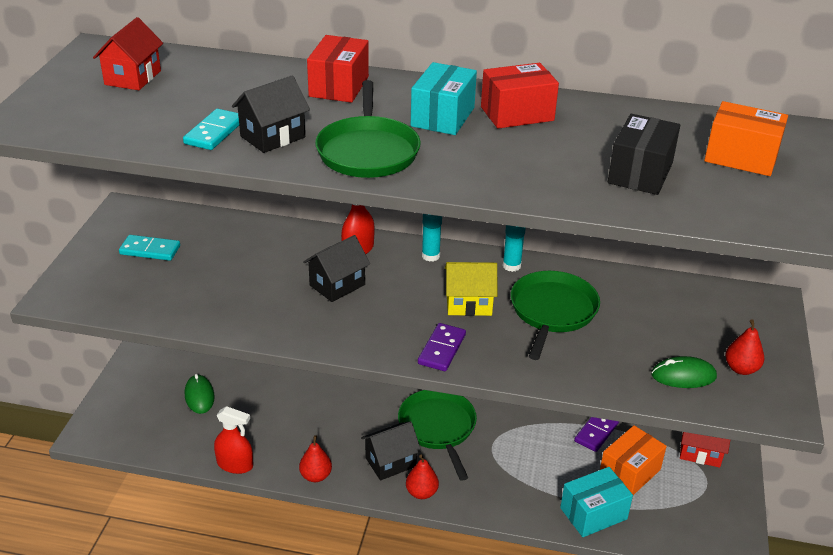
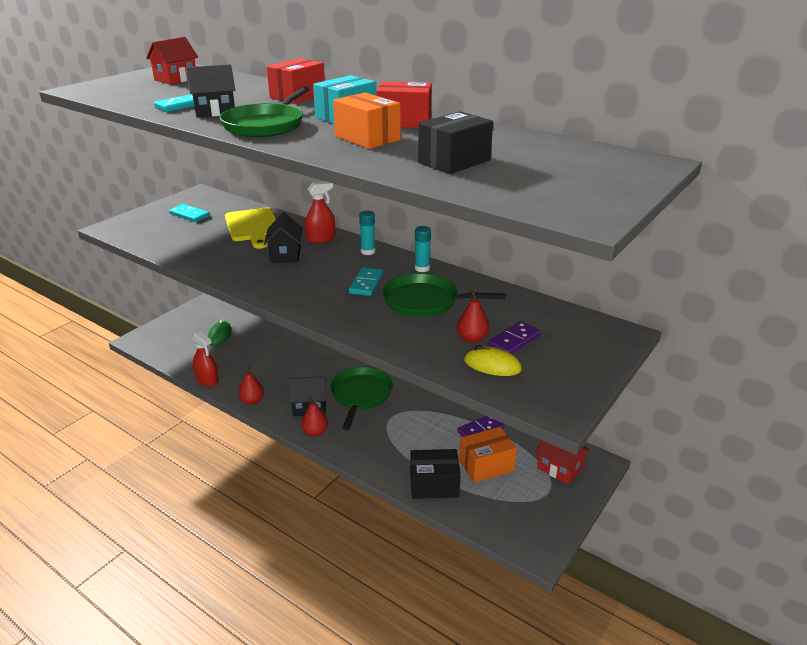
camera: 25 degrees right, 5 degrees down
black house [303,235,370,302] -> black house turned 75 degrees counterclockwise [264,212,303,263]
purple domino [418,323,466,371] -> purple domino moved to [488,321,541,354]
yellow house [445,262,497,316] -> turquoise domino [349,267,383,296]
green pan [510,271,600,360] -> green pan turned 120 degrees counterclockwise [382,273,506,317]
turquoise box [560,467,633,537] -> black box [410,449,461,499]
green mouse [651,356,717,388] -> yellow mouse [464,345,522,376]
orange box [704,101,788,176] -> orange box moved to [333,93,401,149]
red pear [725,319,764,375] -> red pear moved to [457,291,489,343]
none -> yellow cutting board [225,208,276,249]

